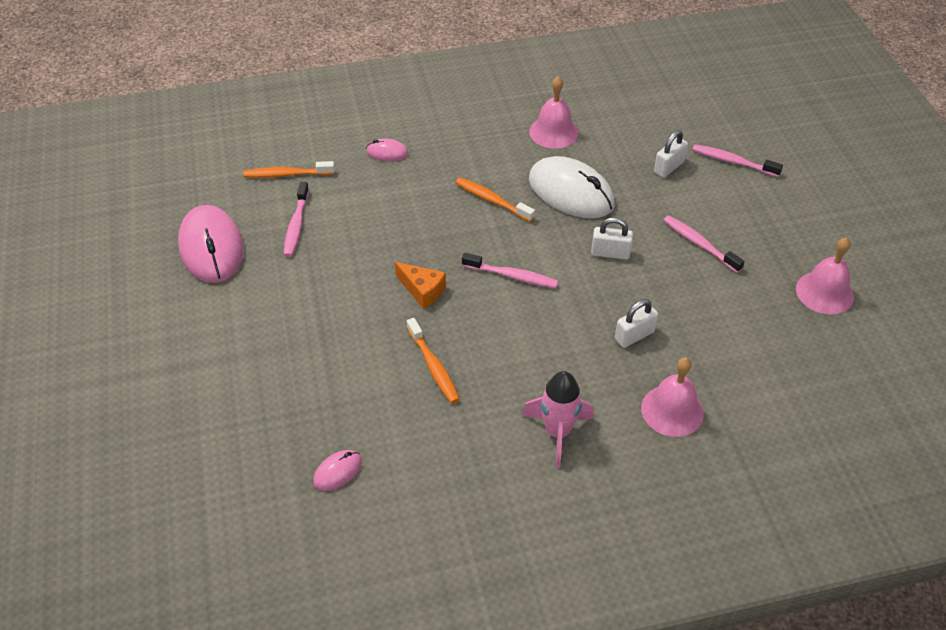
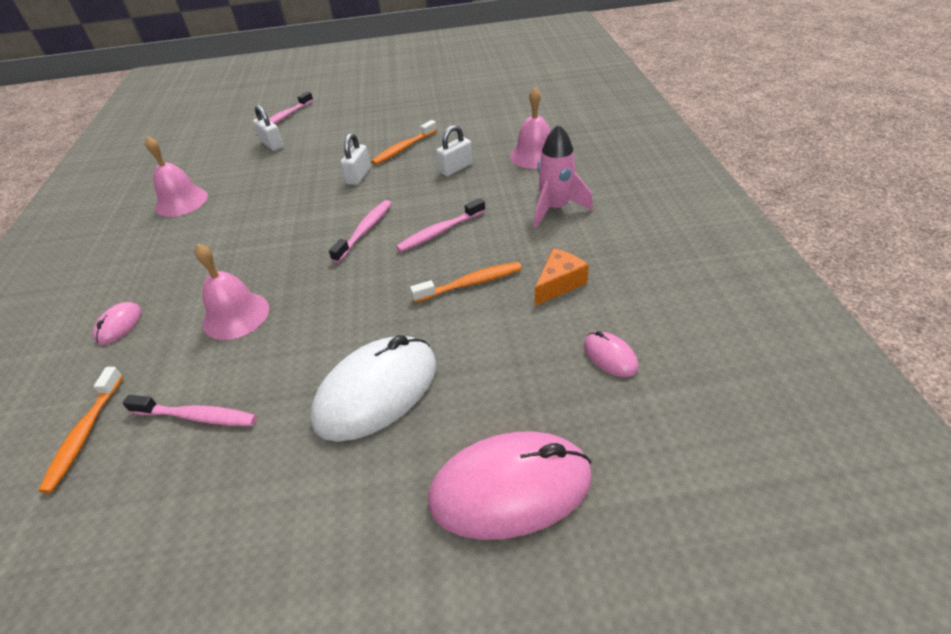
camera: 80 degrees left, 5 degrees down
pink mouse [178,205,244,283] -> pink mouse moved to [428,431,592,540]
orange cheese [395,262,446,309] -> orange cheese moved to [535,248,589,306]
orange toothbrush [455,178,535,222] -> orange toothbrush moved to [371,120,437,165]
white mouse [529,156,614,218] -> white mouse moved to [311,335,437,442]
white padlock [615,299,658,348] -> white padlock turned 75 degrees clockwise [436,125,473,176]
pink toothbrush [663,215,745,273] -> pink toothbrush moved to [396,198,485,252]
pink bell [796,237,854,314] -> pink bell moved to [195,244,269,340]

